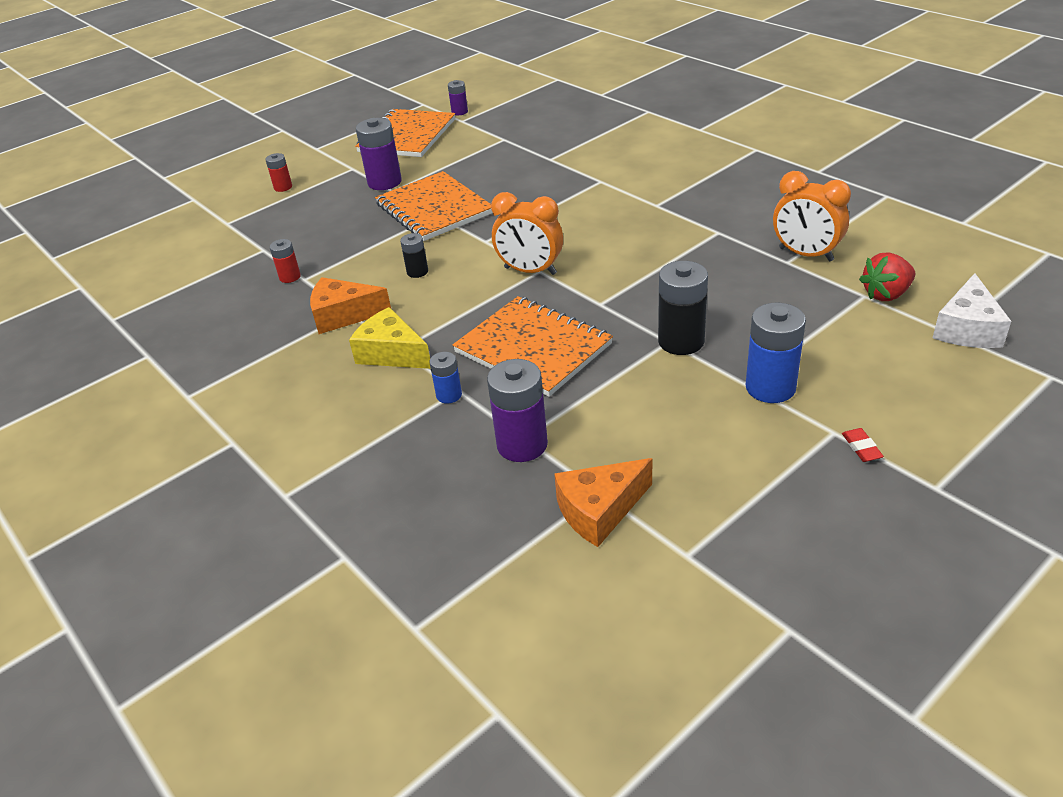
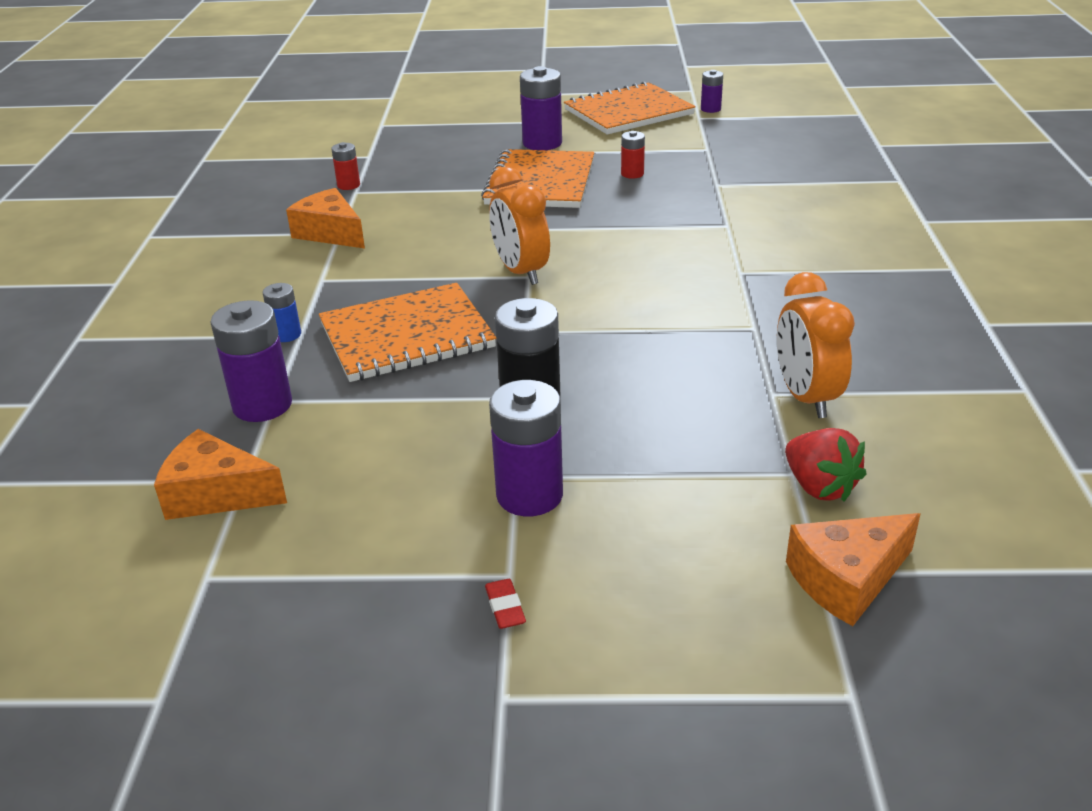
camera: 40 degrees right, 5 degrees down
red battery [265,153,292,192] -> red battery moved to [621,131,645,179]
yellow cheese [349,307,431,369] -> none
black battery [400,233,428,278] -> none
orange notebook [453,296,613,397] -> orange notebook turned 75 degrees clockwise [319,283,496,382]
blue battery [745,303,806,403] -> purple battery [489,380,563,516]
red eraser [842,428,884,462] -> red eraser turned 45 degrees counterclockwise [485,579,526,629]
red strawberry [859,252,915,301] -> red strawberry turned 135 degrees counterclockwise [785,428,866,501]
white cheese [933,273,1011,348] -> orange cheese [786,513,921,626]

